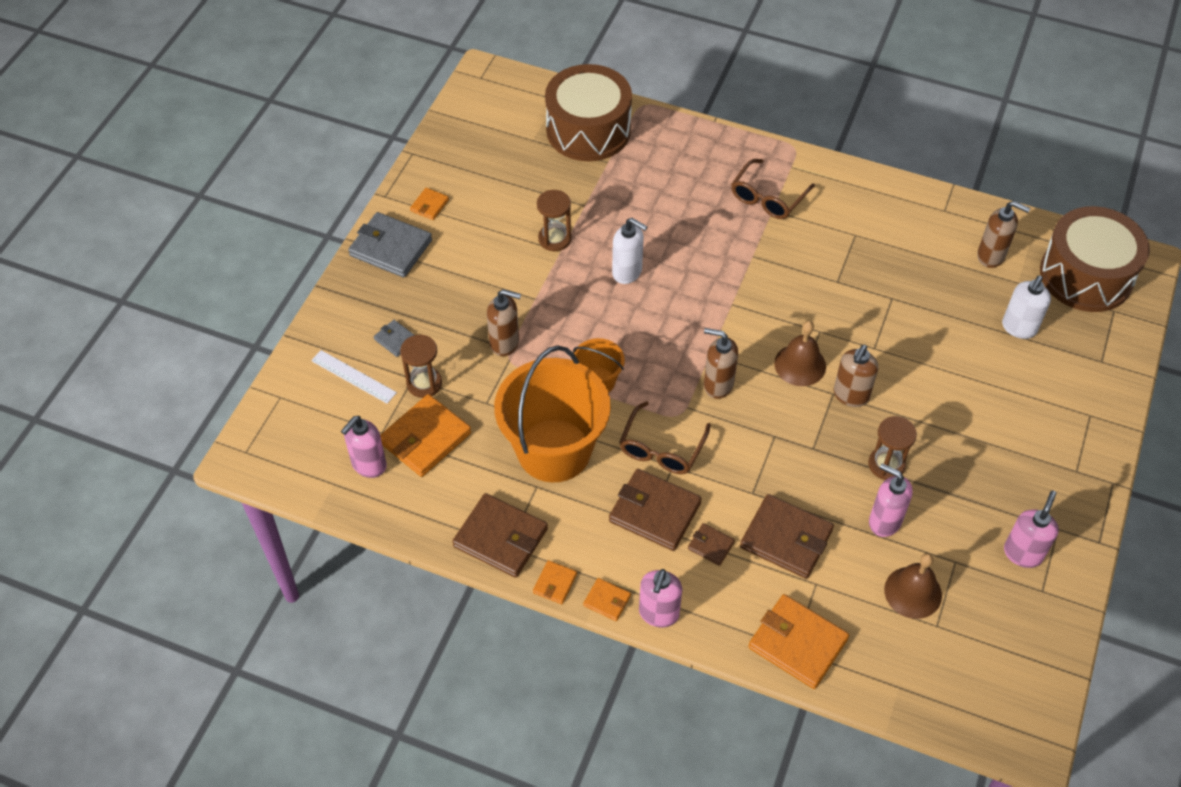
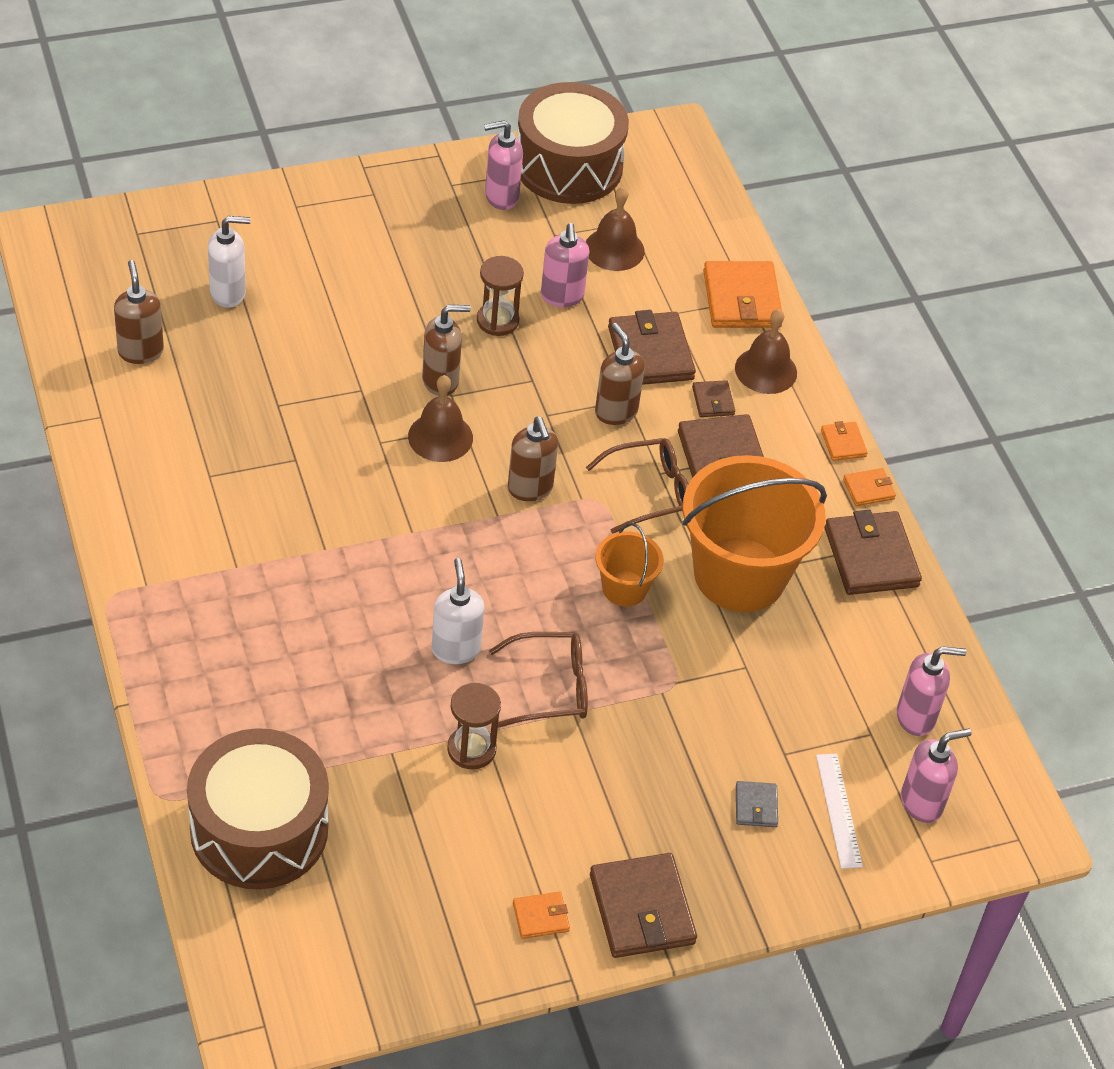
camera: 135 degrees left, 5 degrees down
grey wallet [348,212,432,278] -> brown wallet [590,853,697,958]
orange wallet [380,394,471,477] -> none
brown hourglass [400,335,442,398] -> none
brown soap dispenser [487,289,521,356] -> brown soap dispenser moved to [595,323,645,425]
pink soap dispenser [639,569,682,627] -> pink soap dispenser moved to [901,728,971,823]
brown glasses [731,159,815,219] -> brown glasses moved to [489,632,588,728]
brown drum [1040,206,1150,312] -> brown drum moved to [518,82,629,204]
none -> brown bell [735,309,797,394]

